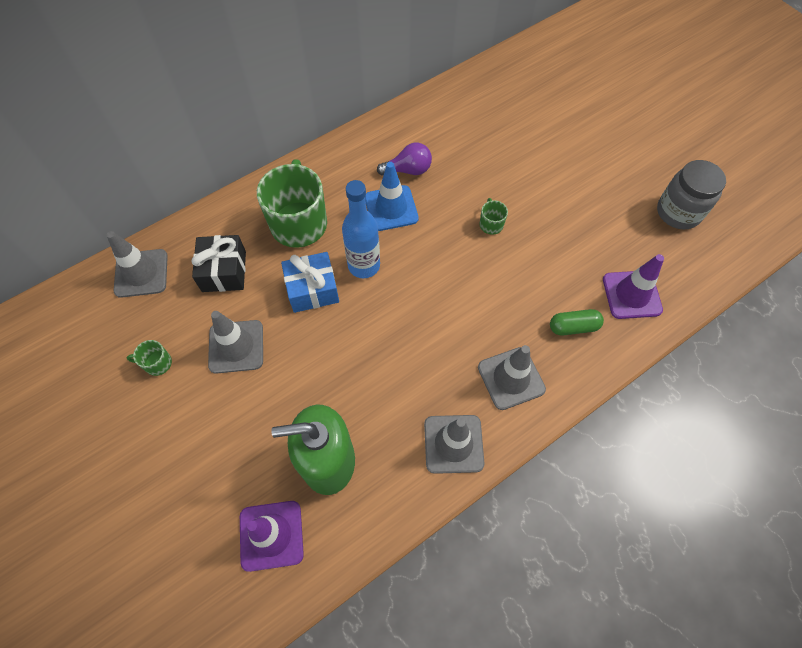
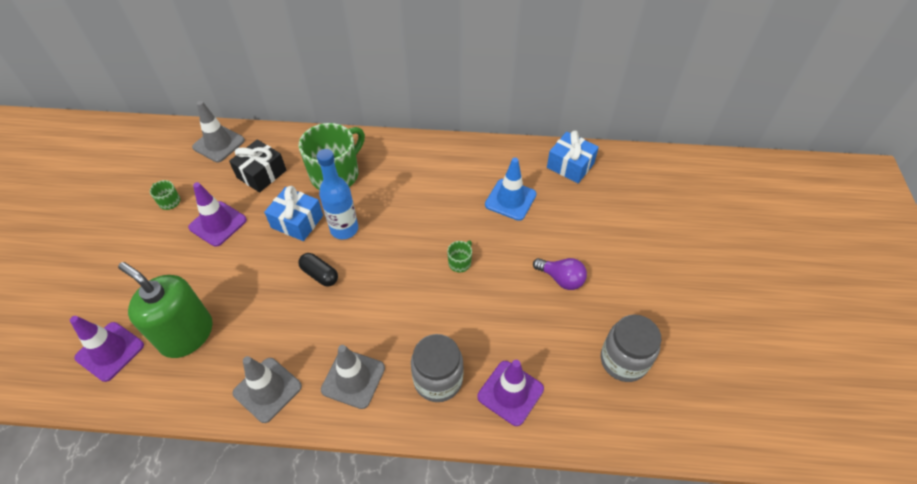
camera: 40 degrees right, 10 degrees down
grey traffic cone [208,311,263,374] -> purple traffic cone [188,182,247,247]
blue traffic cone [365,162,419,231] -> blue traffic cone moved to [485,158,537,221]
purple light bulb [377,142,432,176] -> purple light bulb moved to [533,258,587,290]
green capsule [550,309,604,335] -> grey jar [411,334,464,402]
none -> black capsule [298,253,338,287]
none -> blue gift [547,131,599,183]

